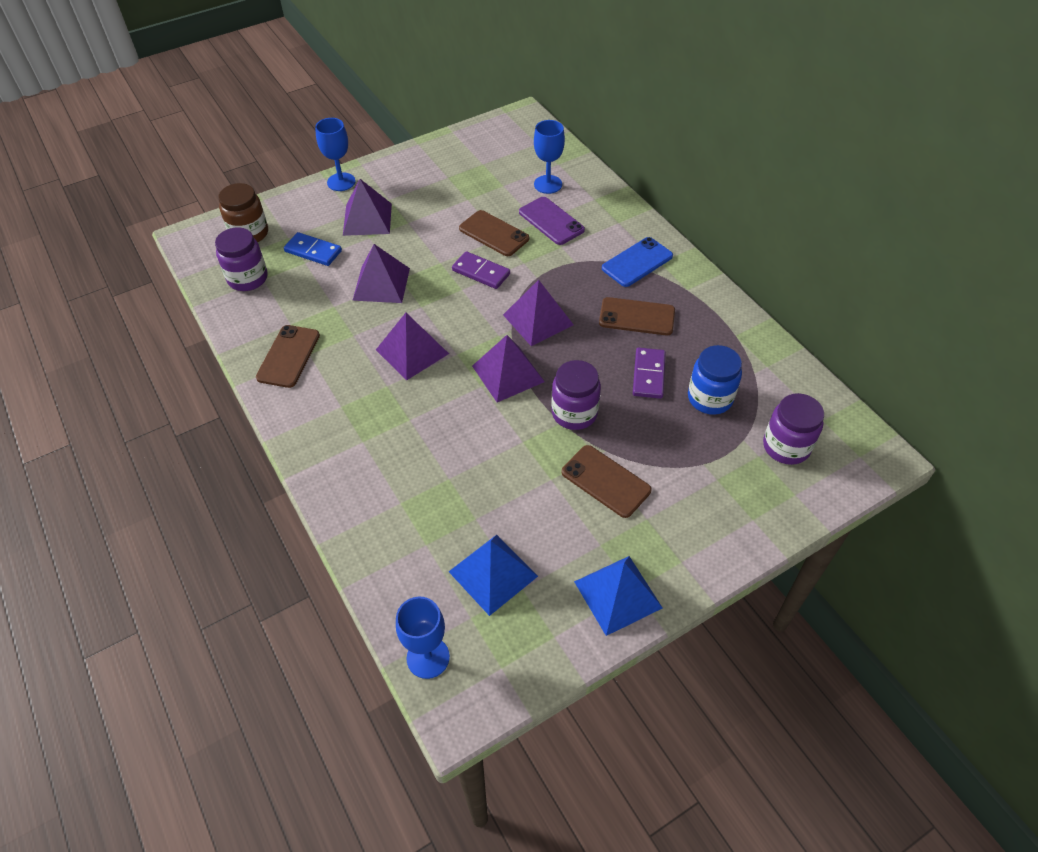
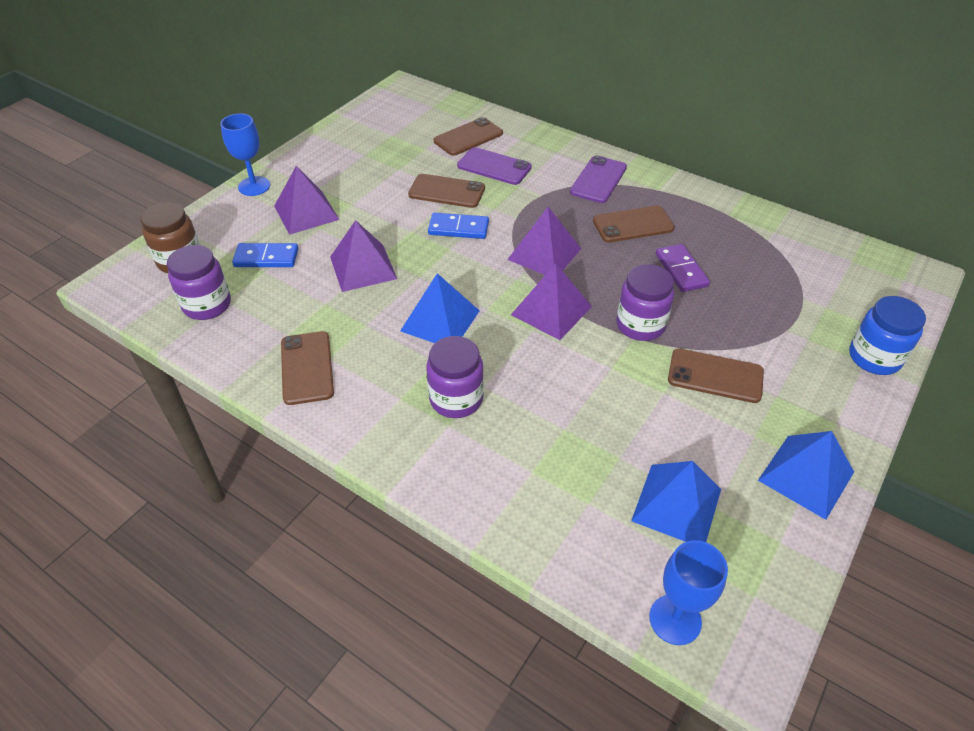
camera: 25 degrees left, 5 degrees down
purple pyramid [376,313,449,380] -> blue pyramid [400,273,479,343]
purple domino [452,251,510,289] -> blue domino [428,213,489,239]
blue goblet [534,120,565,194] -> brown phone [434,117,503,156]
blue phone [602,237,673,287] -> purple phone [570,156,627,203]
blue jar [688,345,742,415] -> blue jar moved to [849,296,926,375]
purple jar [763,393,824,465] -> purple jar moved to [426,336,484,418]

